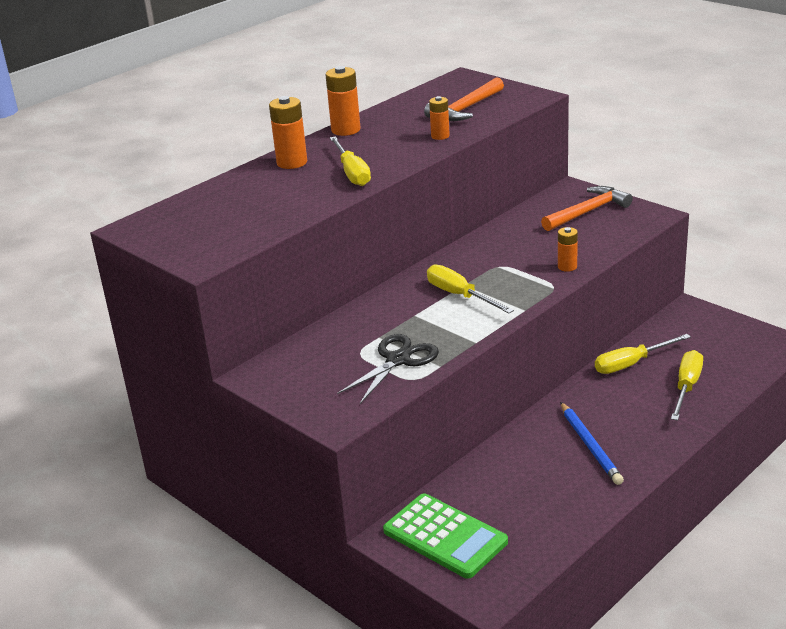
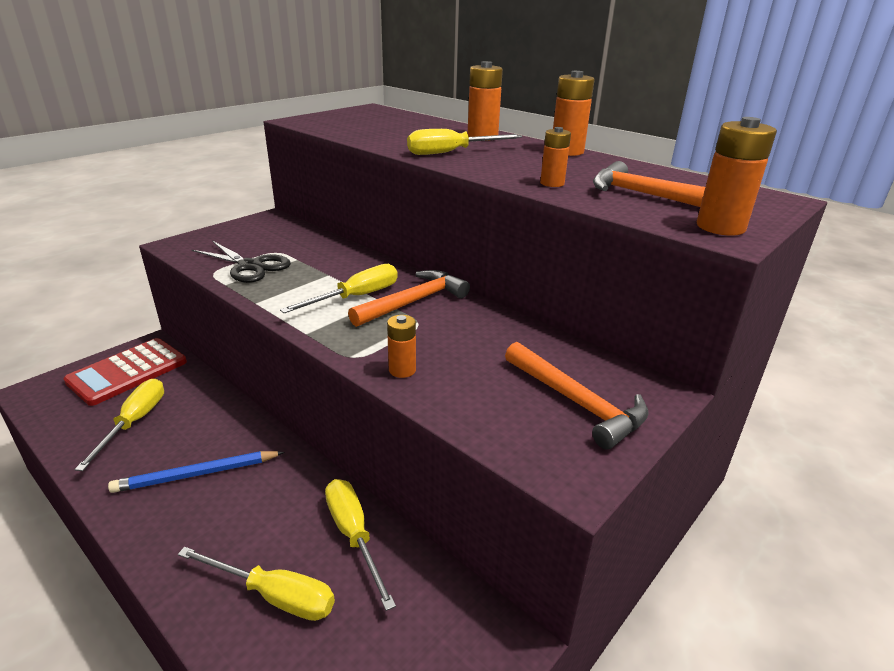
camera: 85 degrees right, 0 degrees up
green calculator [383,493,508,579] -> red calculator [64,338,187,406]
none -> yellow screwdriver [74,379,164,471]
none -> orange hammer [348,270,470,327]
none -> orange battery [697,117,777,236]

